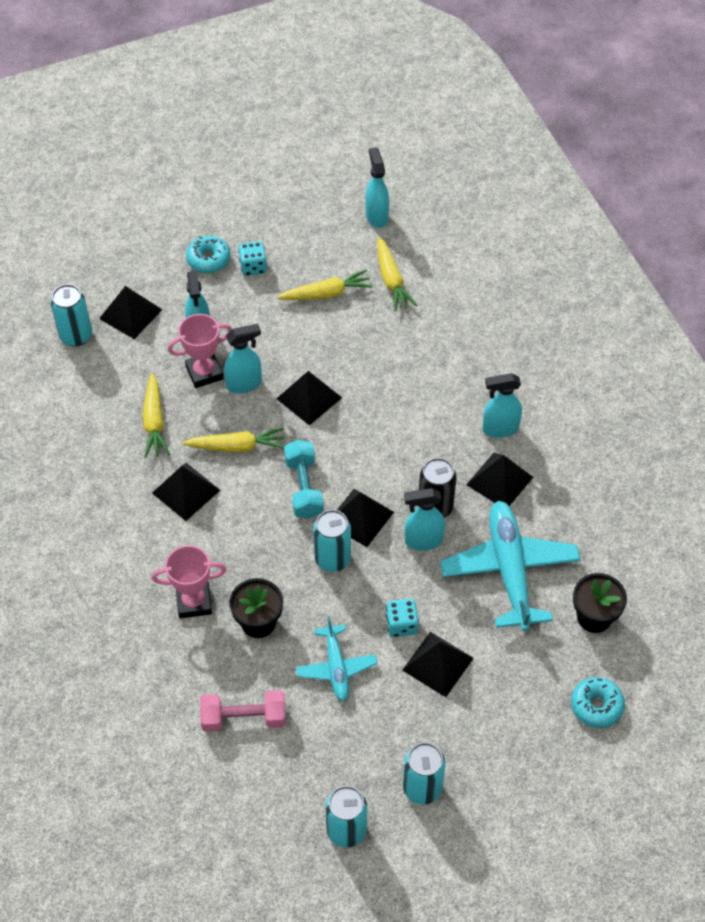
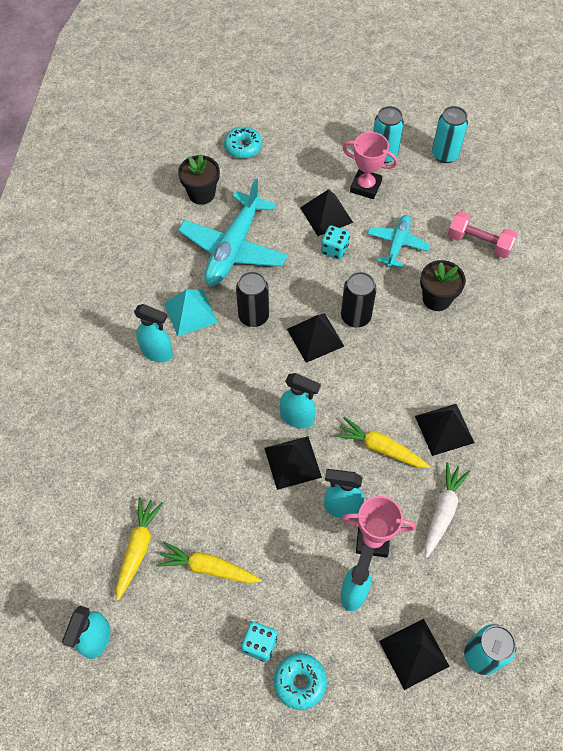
camera: 150 degrees left, 5 degrees up
yellow carrot [143,373,170,458] -> white carrot [425,462,470,558]
pink trophy [152,545,227,618] -> pink trophy moved to [342,132,398,199]
turquoise dumbbell [284,440,324,519] -> none
turquoise can [313,510,351,572] -> black can [341,272,377,328]
turquoise spray bottle [404,488,445,551] -> turquoise spray bottle moved to [280,373,321,429]
black pyramid [466,453,533,506] -> turquoise pyramid [164,289,218,336]

